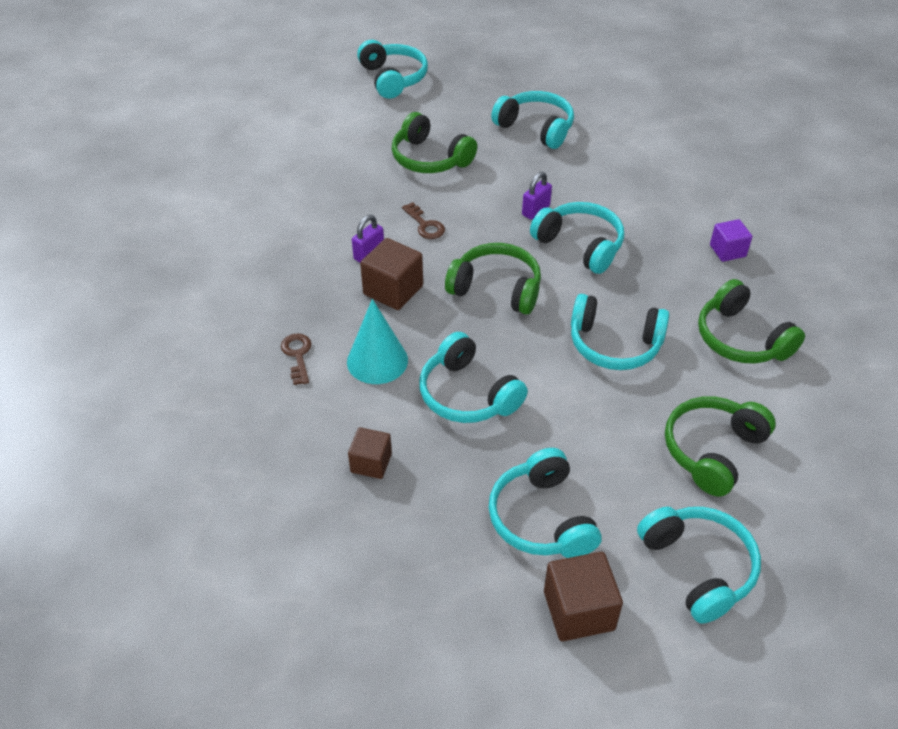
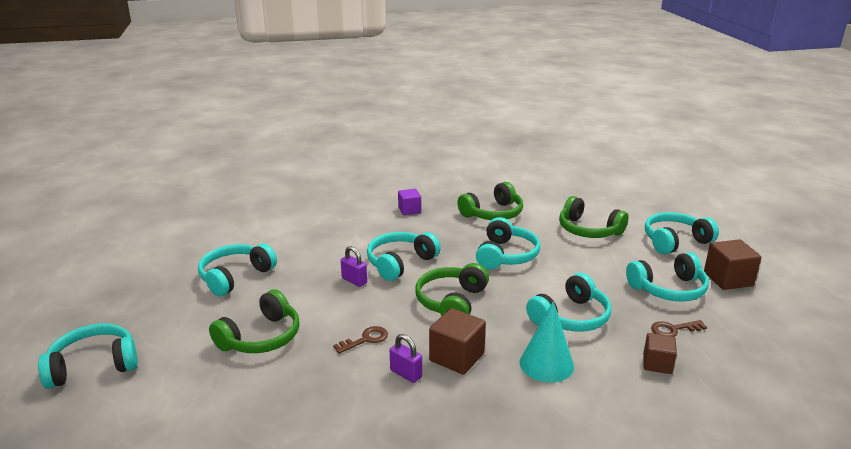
camera: 90 degrees left, 20 degrees down
brown key [281,333,312,385] -> brown key moved to [651,320,707,337]

